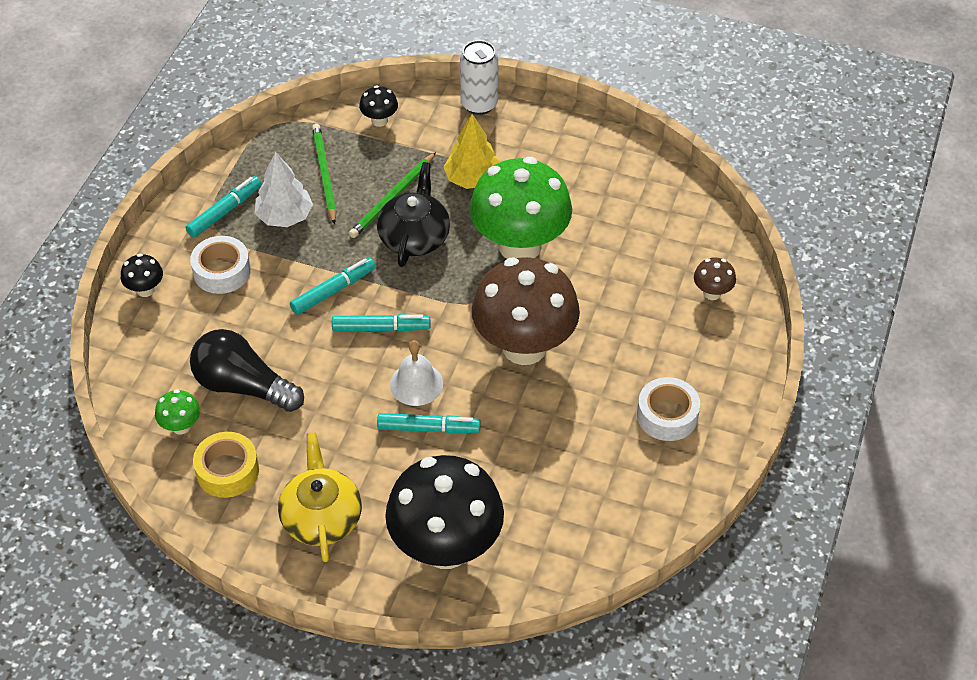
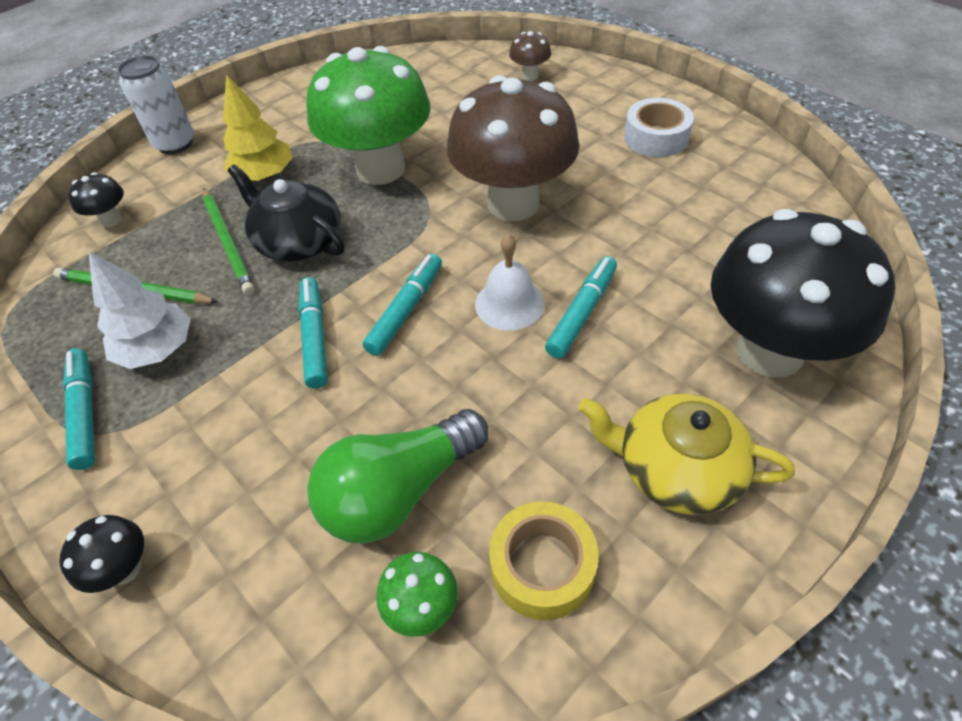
camera: 60 degrees left, 0 degrees up
white tape [190,236,251,294] -> none
black light bulb [190,329,304,412] -> green light bulb [307,409,488,544]

